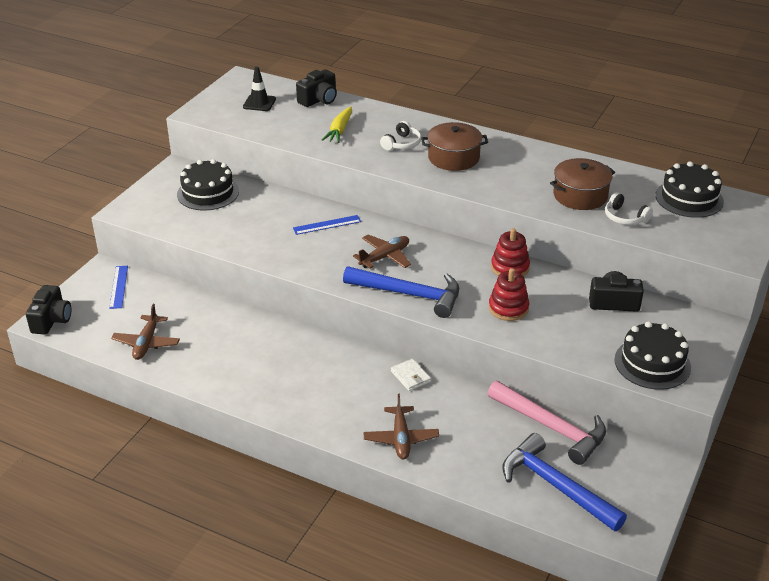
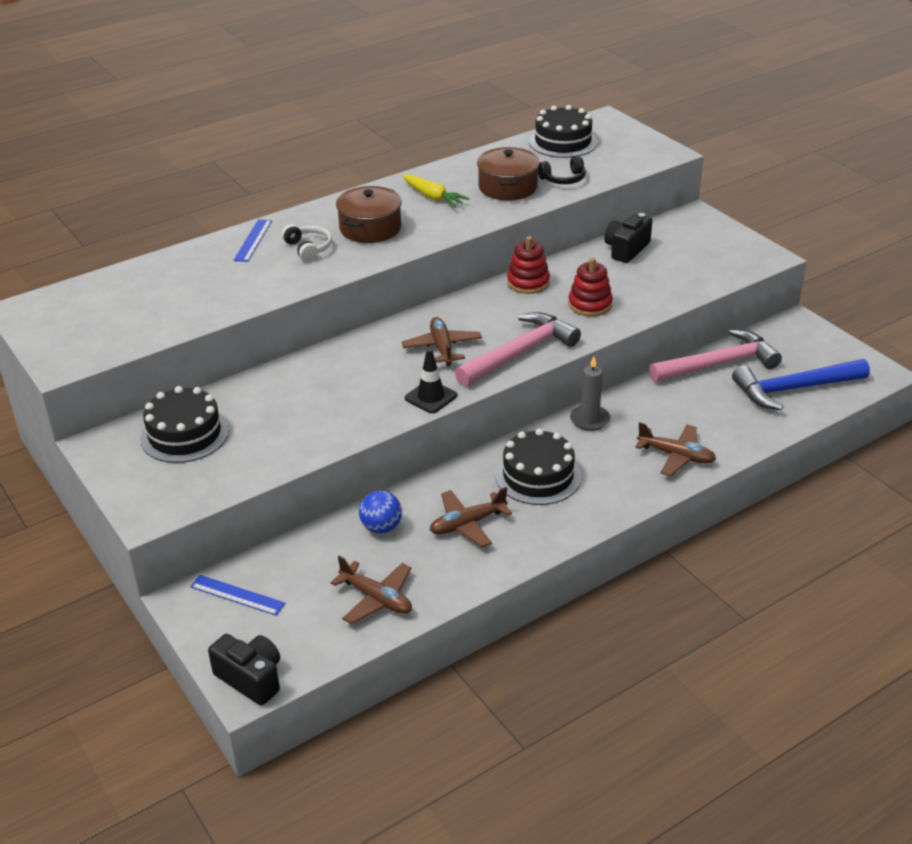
camera: 60 degrees left, 0 degrees up
black traffic cone [243,67,276,111] -> black traffic cone moved to [405,349,457,413]
blue ruler [293,215,361,235] -> blue ruler moved to [234,219,272,262]
black camera [296,69,337,107] -> none
yellow carrot [322,107,352,143] -> yellow carrot moved to [402,175,470,207]
blue hammer [343,266,459,318] -> pink hammer [455,312,581,386]
white wallet [391,359,431,391] -> grey candle [570,356,610,431]
white headphones [605,192,653,225] -> black headphones [538,156,586,184]
black cake [614,321,691,390] -> black cake moved to [496,428,581,505]
none -> blue ball [359,491,402,534]
none -> brown plane [430,487,512,547]

